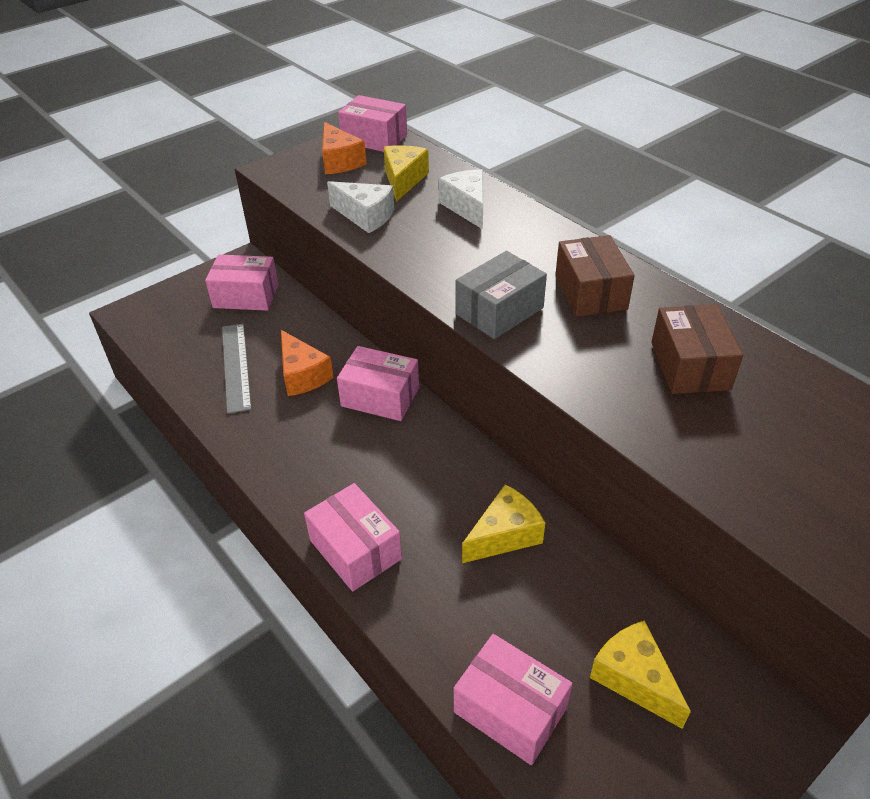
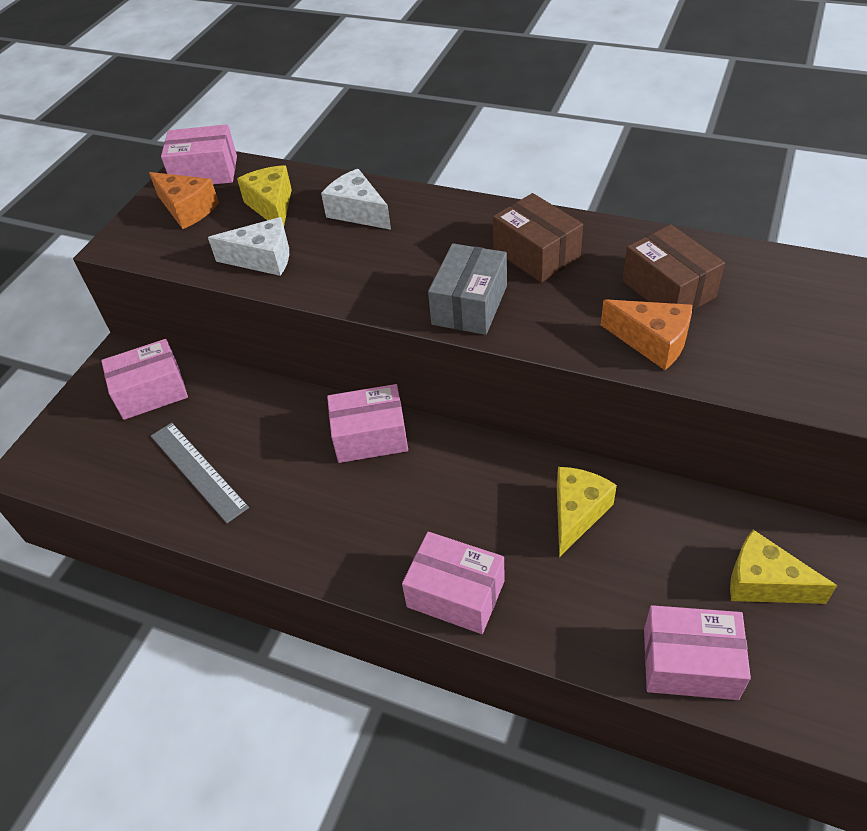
camera: 25 degrees left, 5 degrees up
orange cheese [281,330,334,396] -> orange cheese moved to [601,299,692,370]

